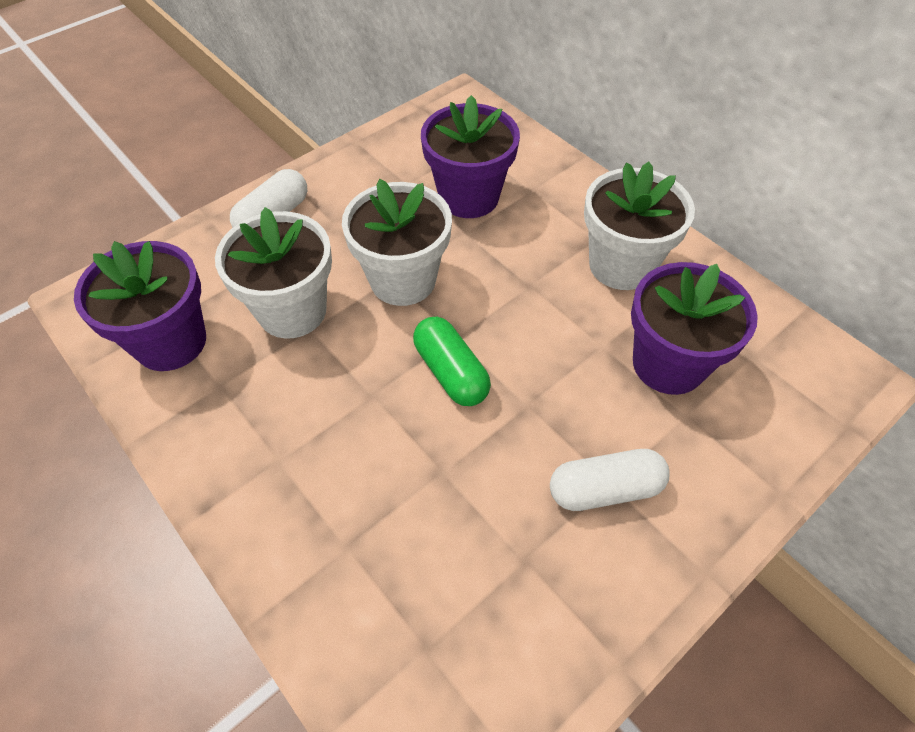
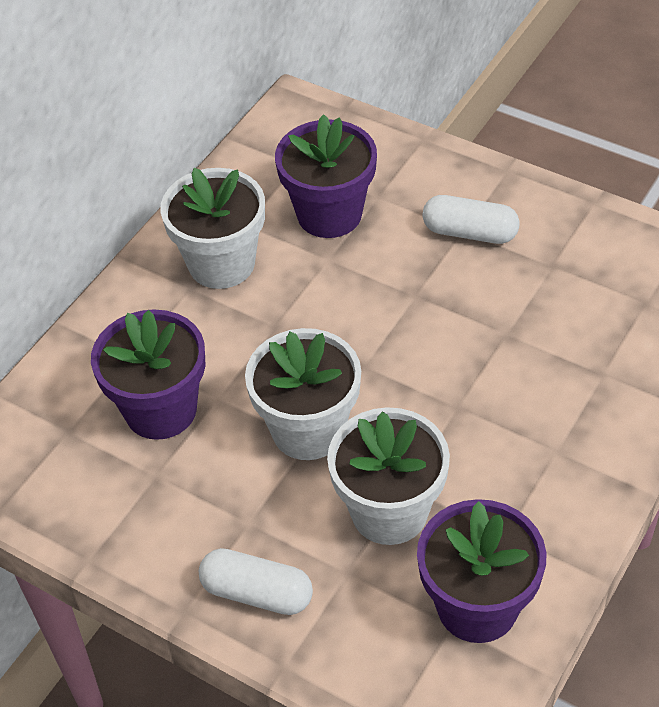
camera: 105 degrees left, 5 degrees down
green capsule [413,317,491,406] -> none
white capsule [550,449,670,511] -> white capsule turned 45 degrees counterclockwise [422,195,520,244]

